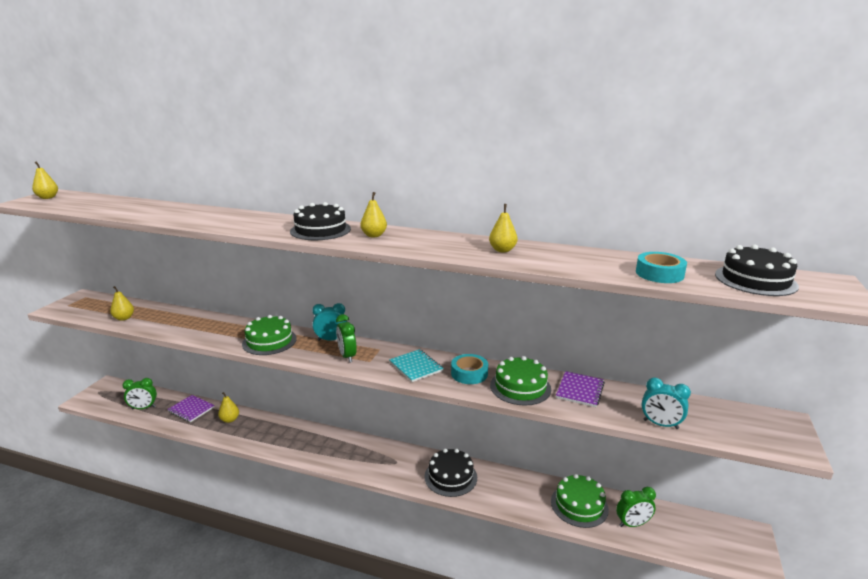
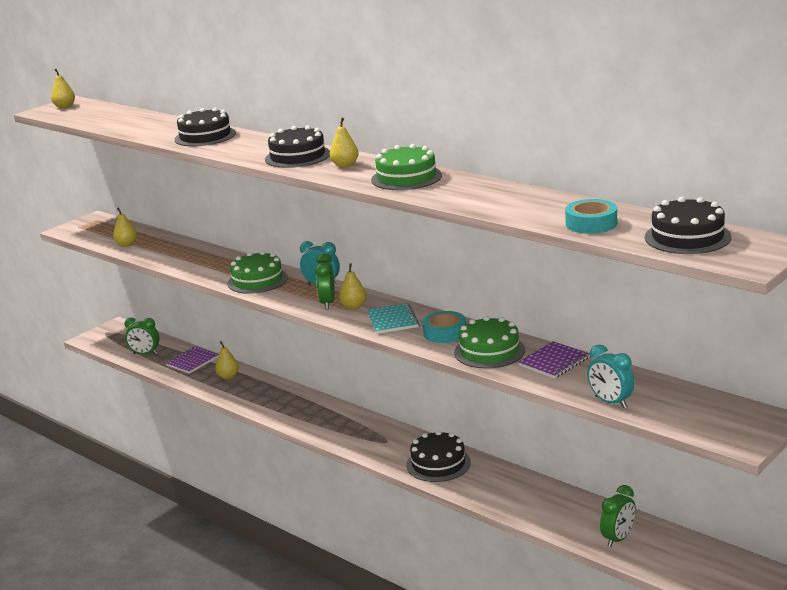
camera: 25 degrees right, 0 degrees up
purple notebook [167,395,214,422] -> purple notebook turned 75 degrees clockwise [166,346,219,374]
yellow pear [489,204,517,252] -> yellow pear moved to [339,263,367,309]
green cake [551,474,609,528] -> green cake moved to [371,144,442,190]
green clock [616,487,656,527] -> green clock turned 60 degrees counterclockwise [600,485,636,547]
none -> black cake [174,108,236,146]

